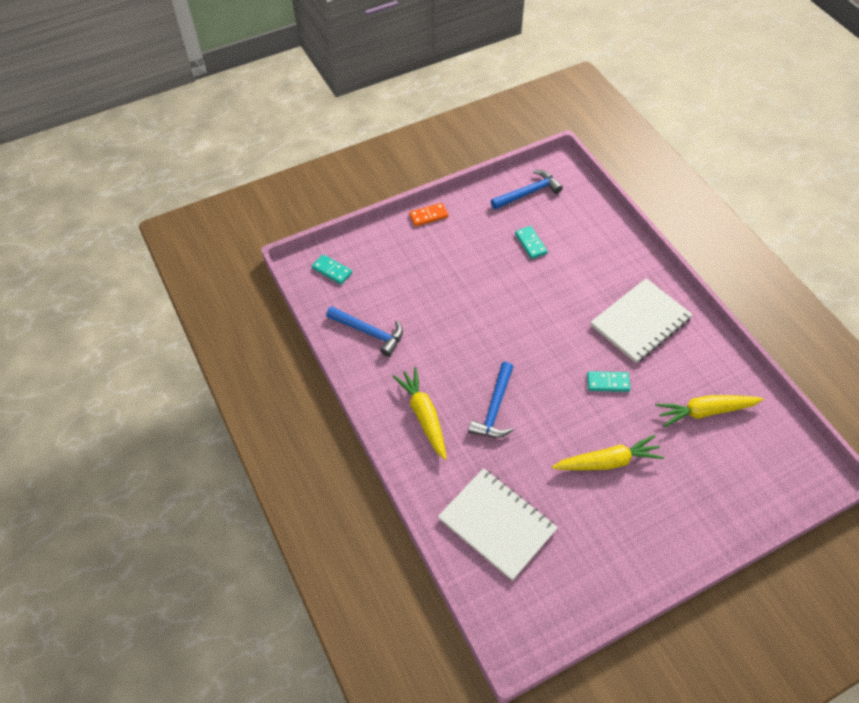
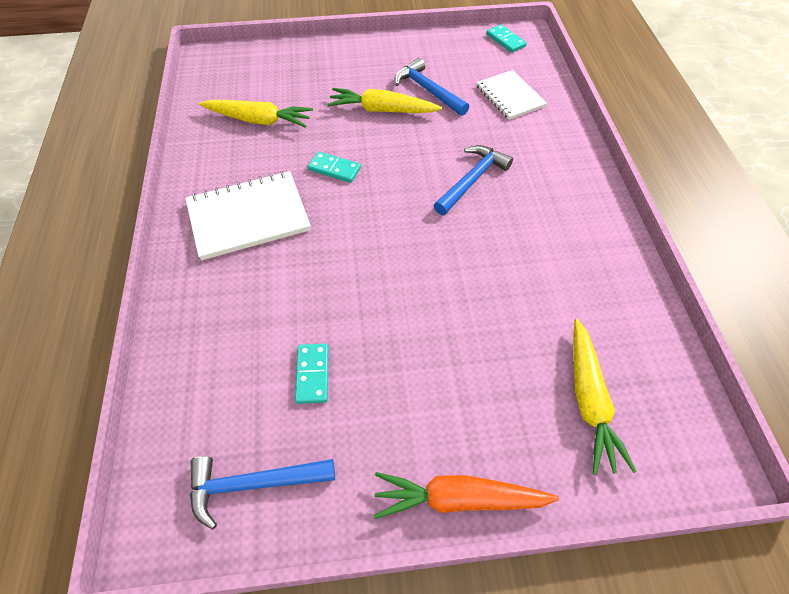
camera: 160 degrees left, 0 degrees up
turquoise domino [312,254,352,285] -> turquoise domino moved to [486,24,527,53]
blue hammer [326,306,403,357] -> blue hammer moved to [394,58,469,116]
yellow carrot [392,367,447,460] -> yellow carrot moved to [573,319,637,475]
orange domino [409,203,449,227] -> orange carrot [374,472,559,519]
white notebook [438,468,558,581] -> white notebook [476,70,547,120], size x0.66

